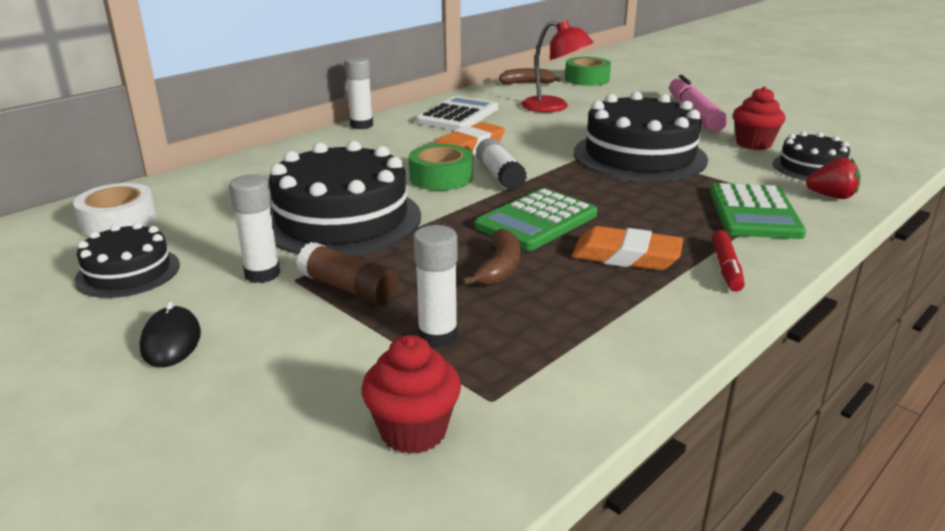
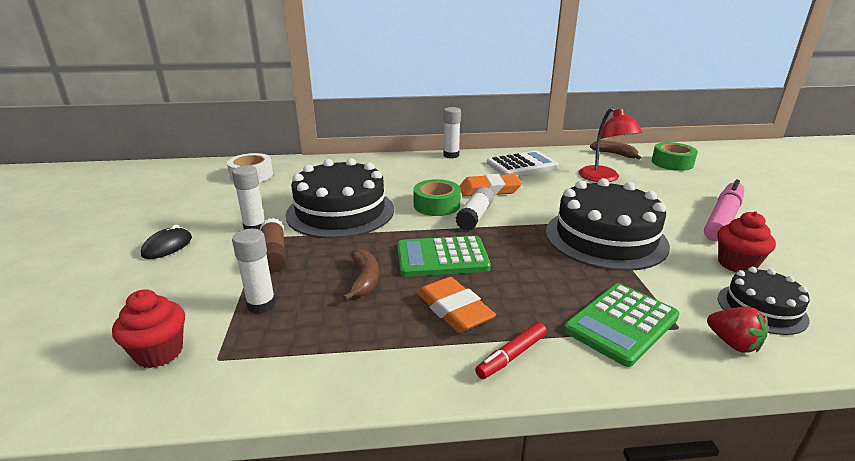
camera: 40 degrees right, 0 degrees up
black cake [74,222,180,298] -> none
brown banana [461,229,521,286] -> brown banana turned 60 degrees counterclockwise [343,249,379,301]

